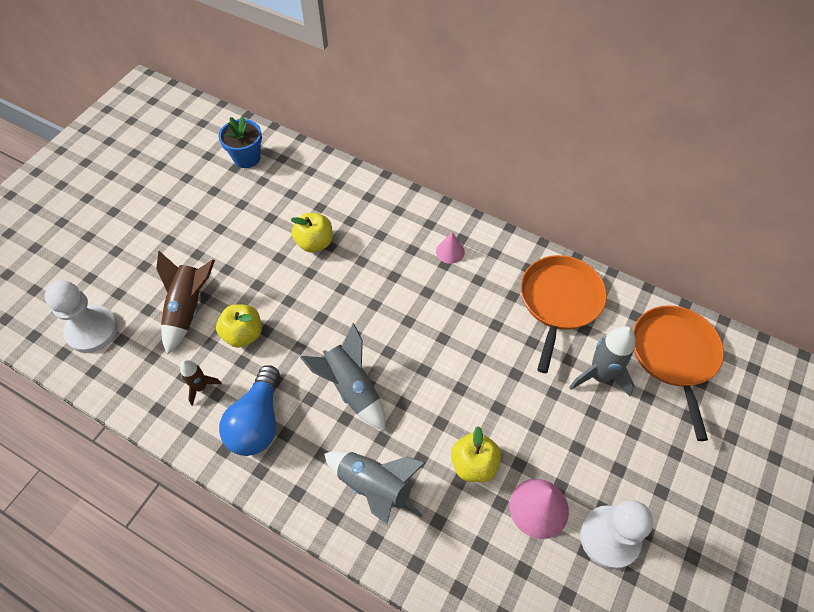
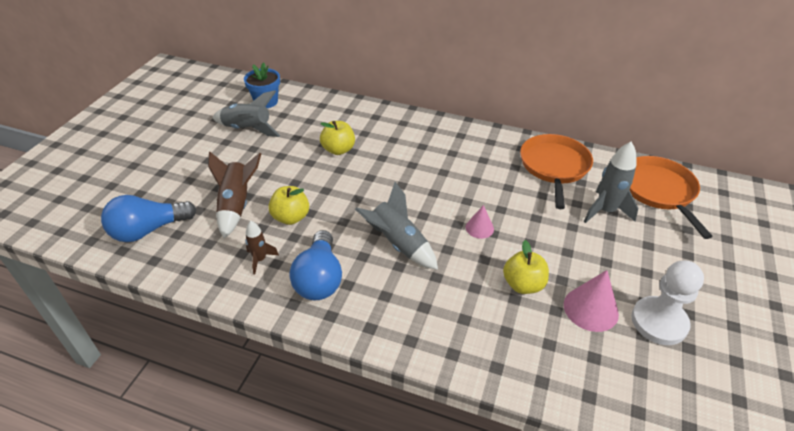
camera: 10 degrees left, 15 degrees down
white pawn [44,281,118,353] -> blue light bulb [101,195,197,242]
grey rocket [324,451,426,524] -> grey rocket moved to [213,90,280,137]
pink cone [436,232,465,264] -> pink cone moved to [466,205,494,239]

